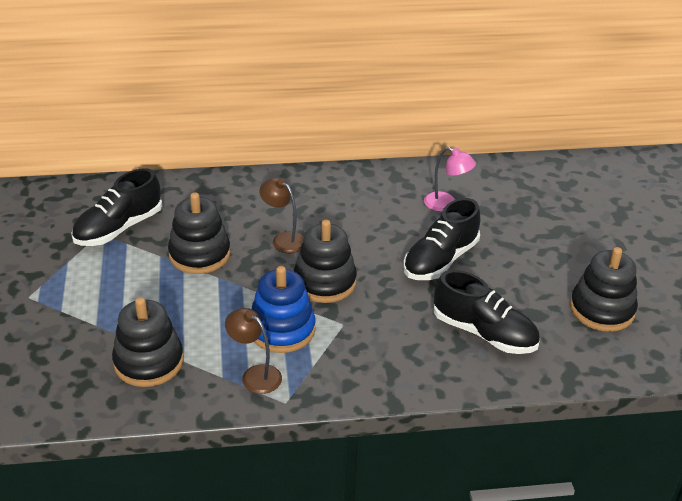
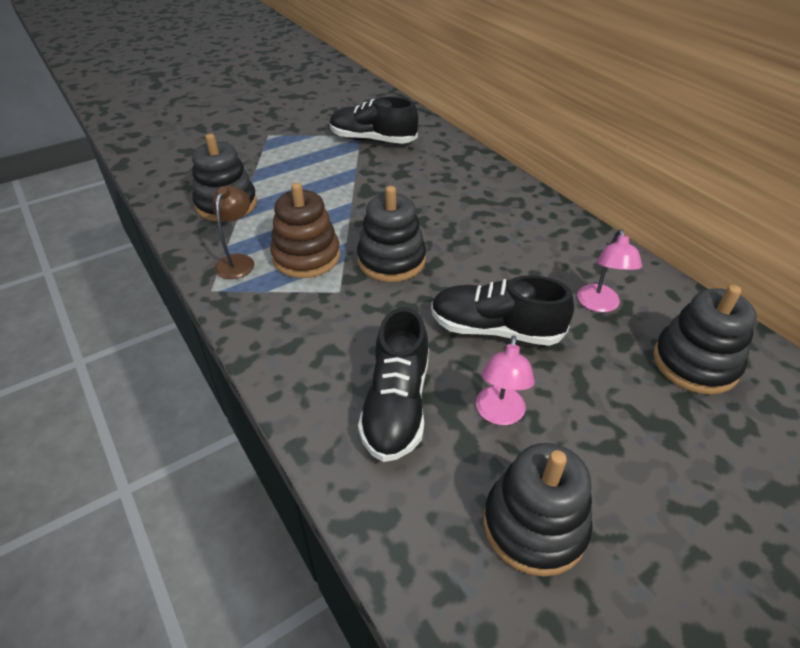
camera: 65 degrees right, 5 degrees up
black stacking toy [168,192,231,274] -> black stacking toy moved to [653,285,757,395]
blue stacking toy [252,266,316,353] -> brown stacking toy [270,182,340,278]
brown lamp [259,178,304,253] -> none
none -> pink lamp [476,336,535,425]

